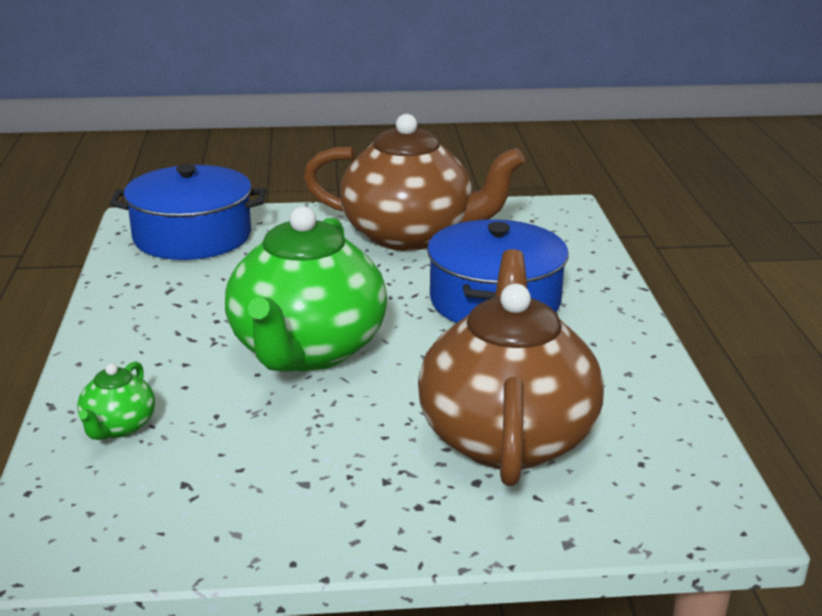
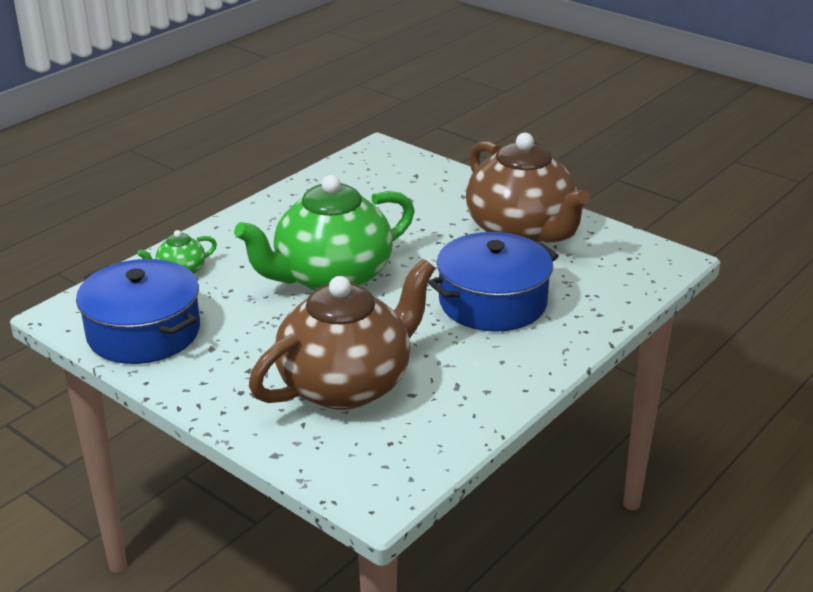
camera: 45 degrees right, 5 degrees up
blue pot [109,164,266,260] -> blue pot moved to [76,259,200,364]

